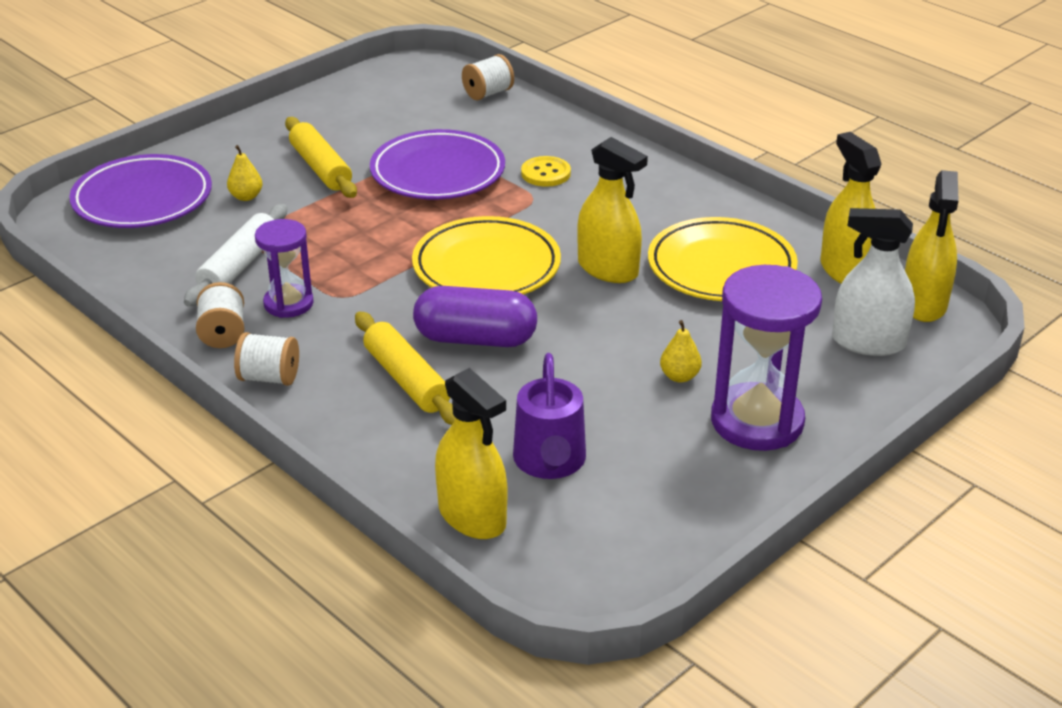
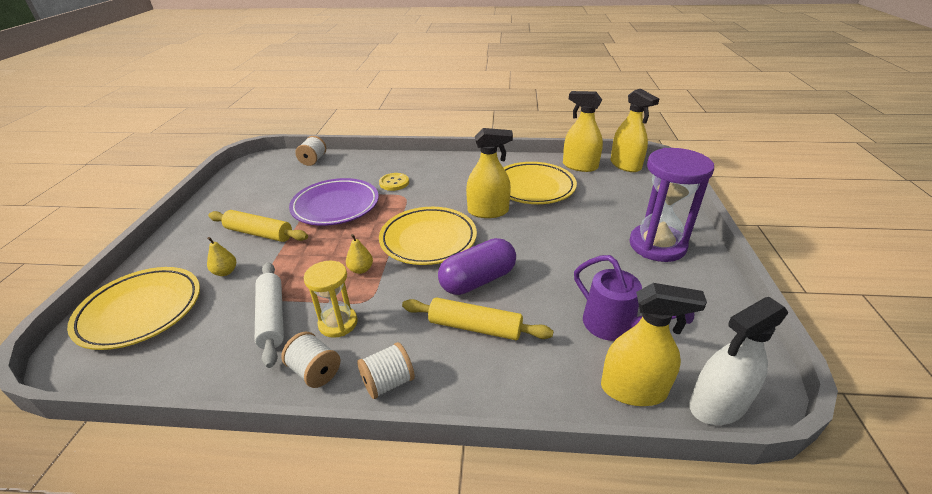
camera: 40 degrees left, 0 degrees up
purple plate [69,154,212,228] -> yellow plate [67,267,200,350]
purple hourglass [255,219,314,318] -> yellow hourglass [304,261,358,338]
yellow pear [660,320,702,383] -> yellow pear moved to [346,234,373,274]
white spray bottle [832,208,915,356] -> white spray bottle moved to [689,297,789,425]

